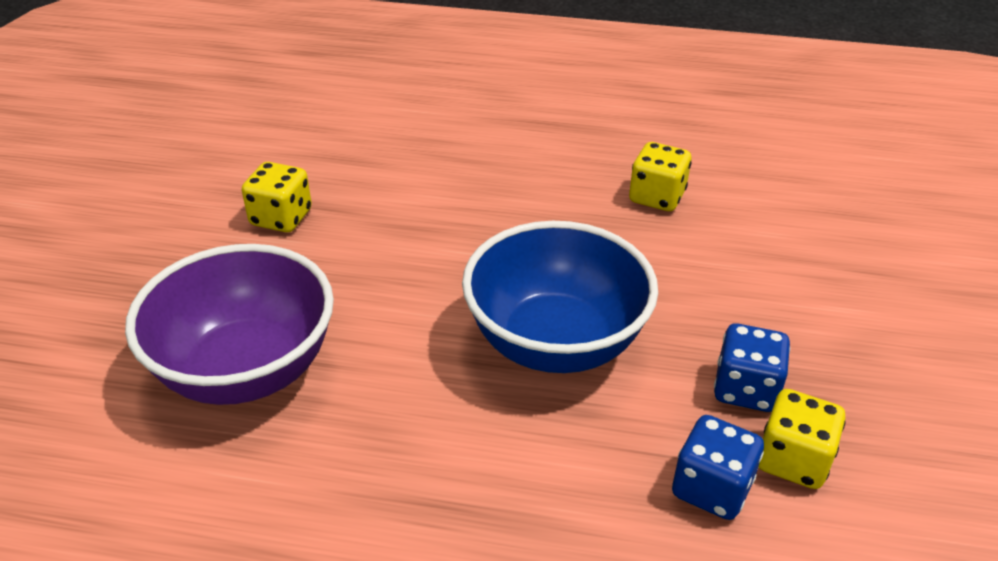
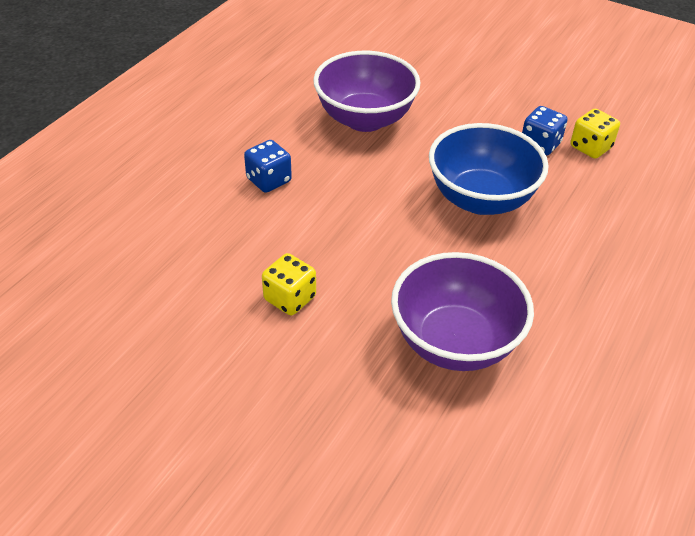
camera: 70 degrees left, 5 degrees up
yellow dice [629,142,692,211] -> purple bowl [313,51,421,132]
blue dice [672,415,764,520] -> blue dice moved to [244,140,292,193]

